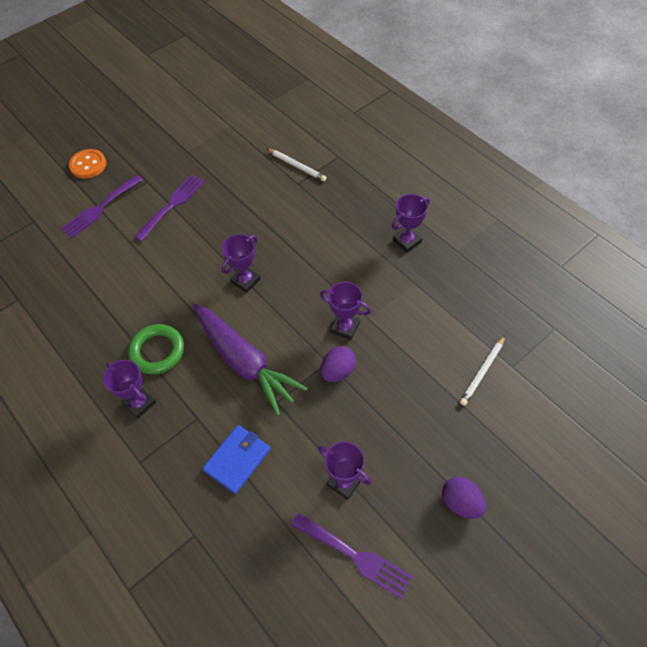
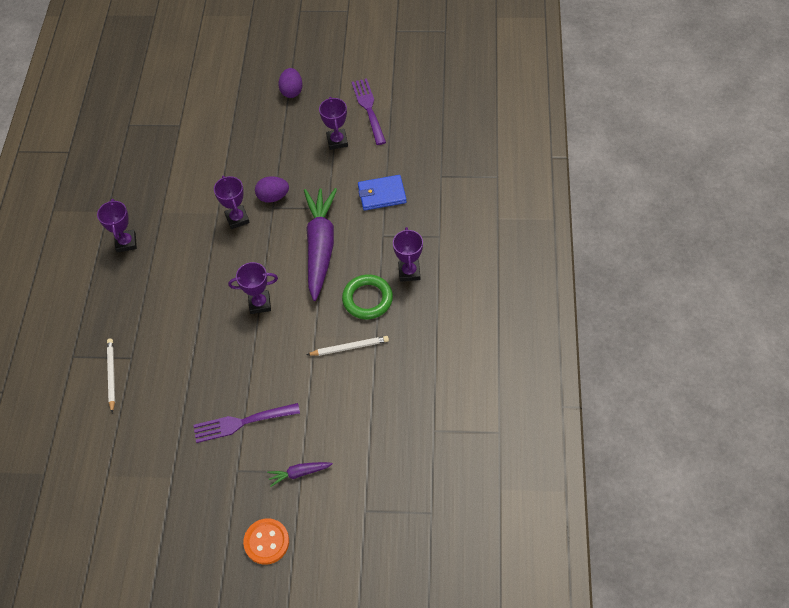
camera: 135 degrees left, 0 degrees up
purple fork [61,175,143,238] -> purple carrot [267,462,333,487]
purple trophy [392,194,429,253] -> purple trophy turned 75 degrees clockwise [97,199,137,253]
white pencil [460,336,505,406] -> white pencil moved to [307,336,389,356]

